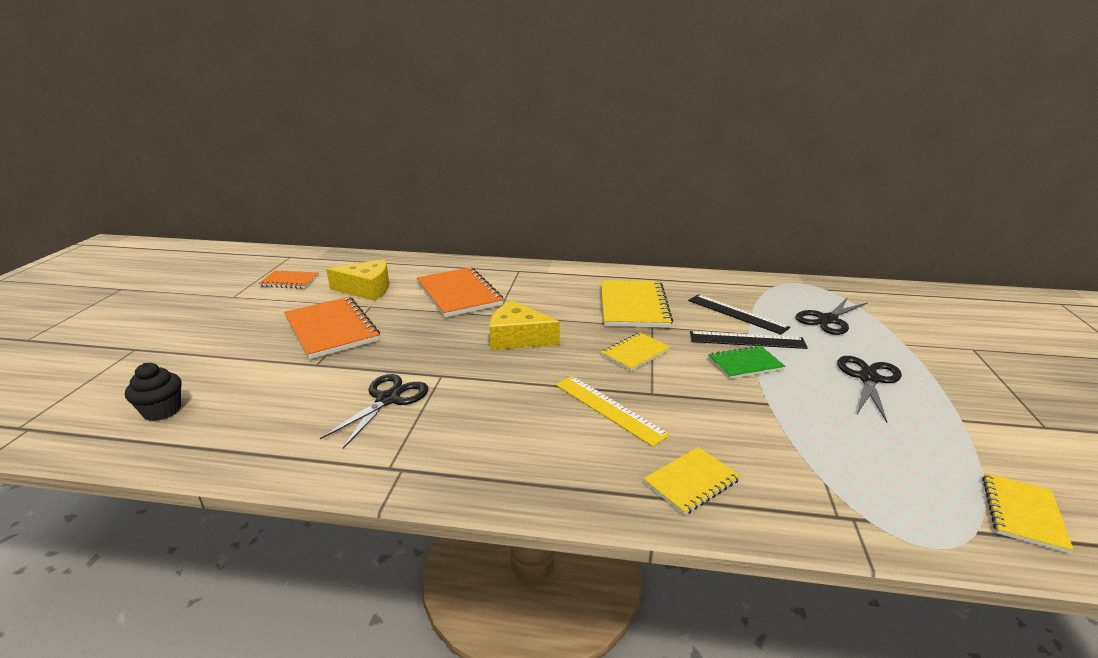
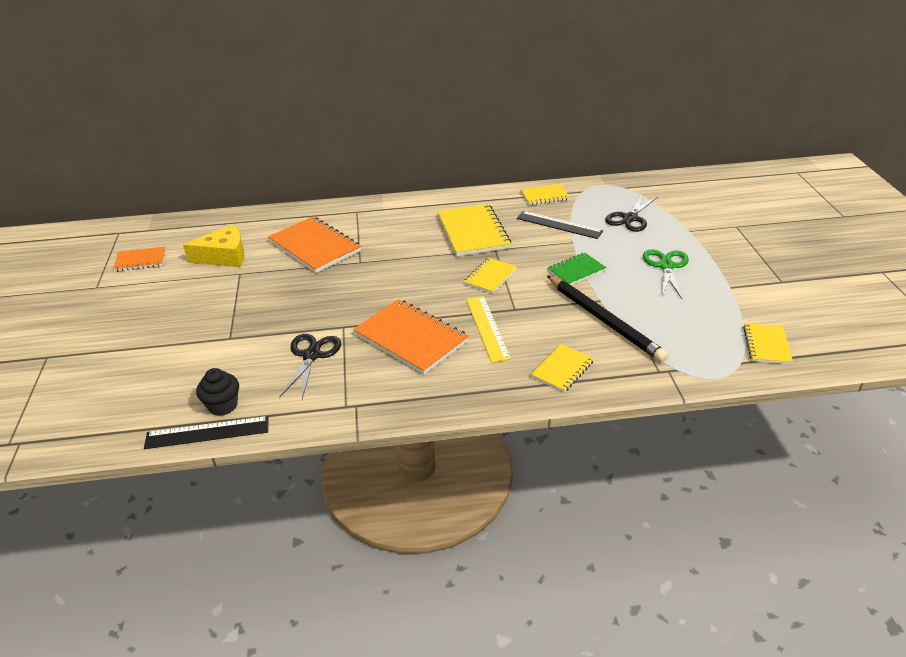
camera: 15 degrees left, 10 degrees up
black cupcake [125,363,182,421] -> black cupcake moved to [196,368,239,416]
orange notebook [284,297,380,360] -> orange notebook moved to [353,299,469,374]
yellow cheese [489,300,560,350] -> none
yellow ruler [555,376,670,447] -> yellow ruler turned 45 degrees clockwise [466,296,511,363]
black ruler [690,331,808,349] -> black ruler moved to [144,416,269,449]
black scissors [837,356,902,422] -> green scissors [643,249,689,300]
none -> yellow notebook [521,184,570,205]
none -> black pencil [547,275,668,362]

